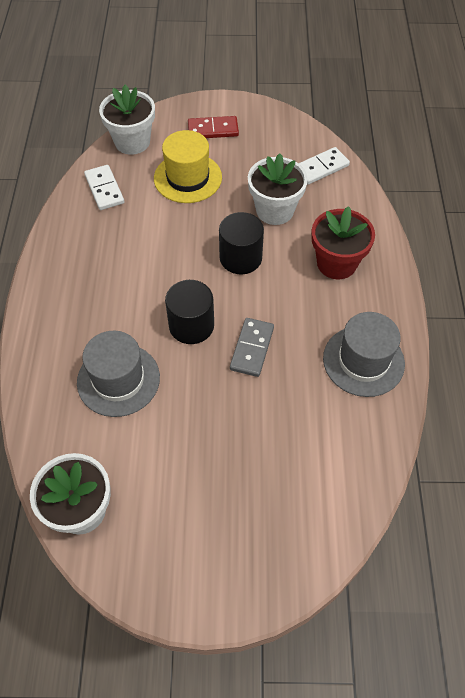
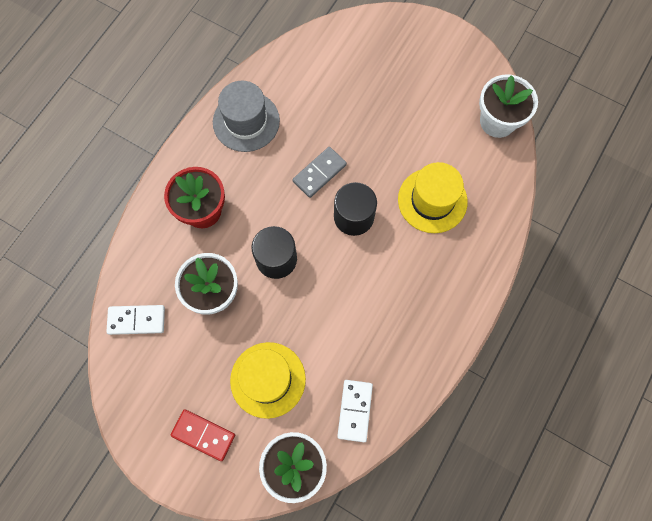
camera: 150 degrees left, 15 degrees up
grey hat [77,331,160,417] -> yellow hat [398,162,468,233]

